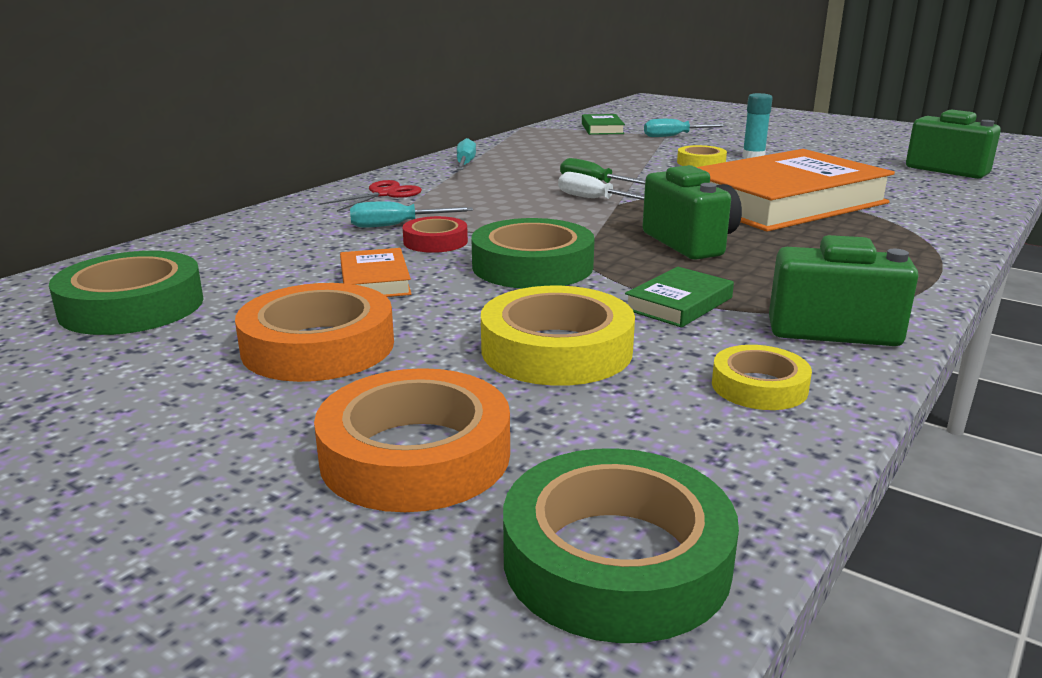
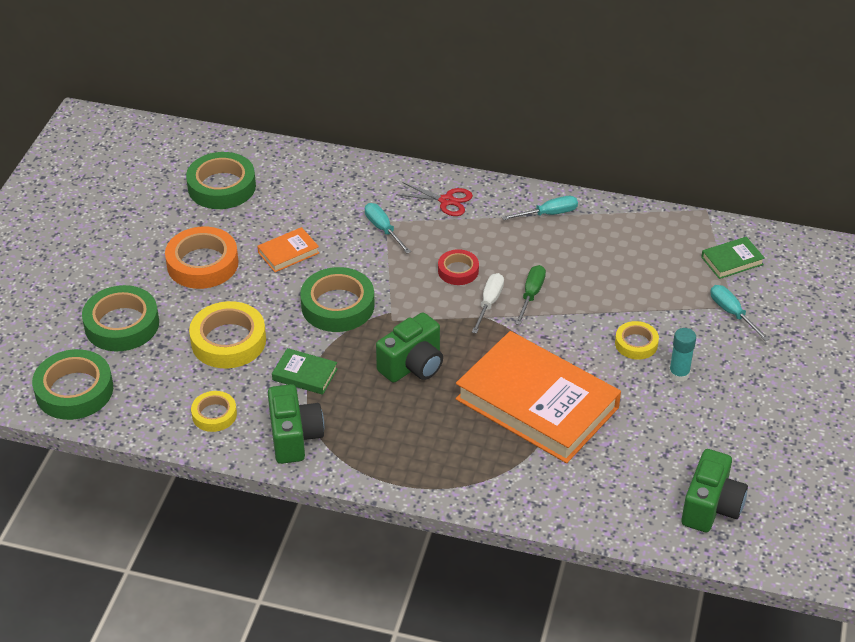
camera: 70 degrees right, 20 degrees up
orange tape [314,368,510,512] -> green tape [82,285,159,351]
red tape [403,216,468,253] -> red tape moved to [438,249,479,285]

